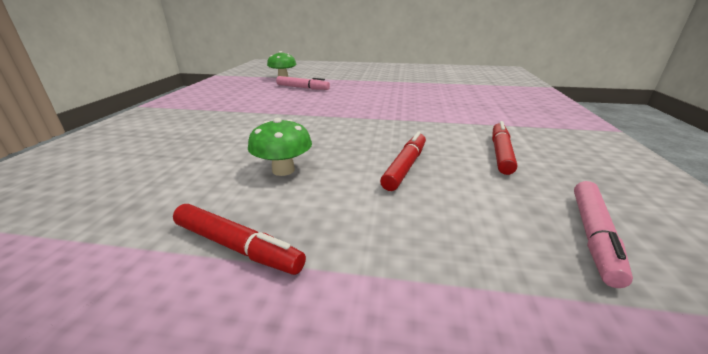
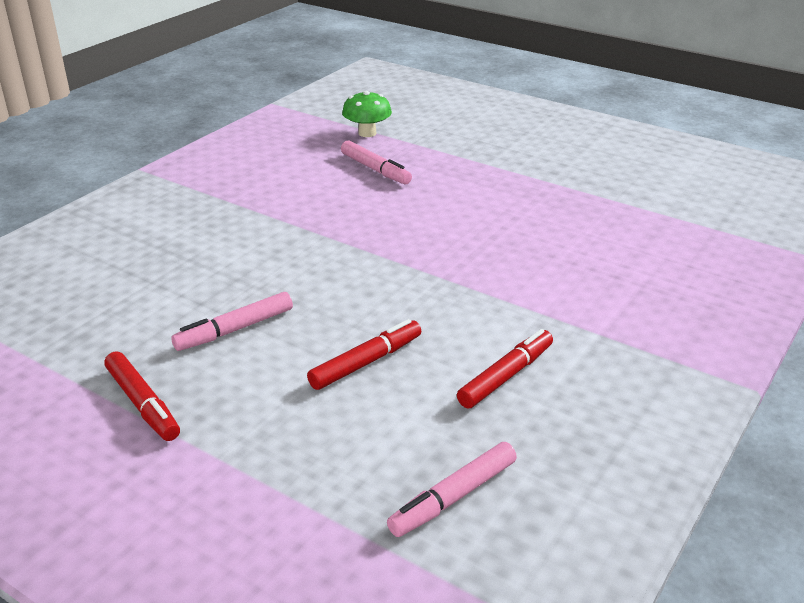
camera: 25 degrees right, 5 degrees up
green mushroom [248,118,312,176] -> pink marker [171,292,293,351]

